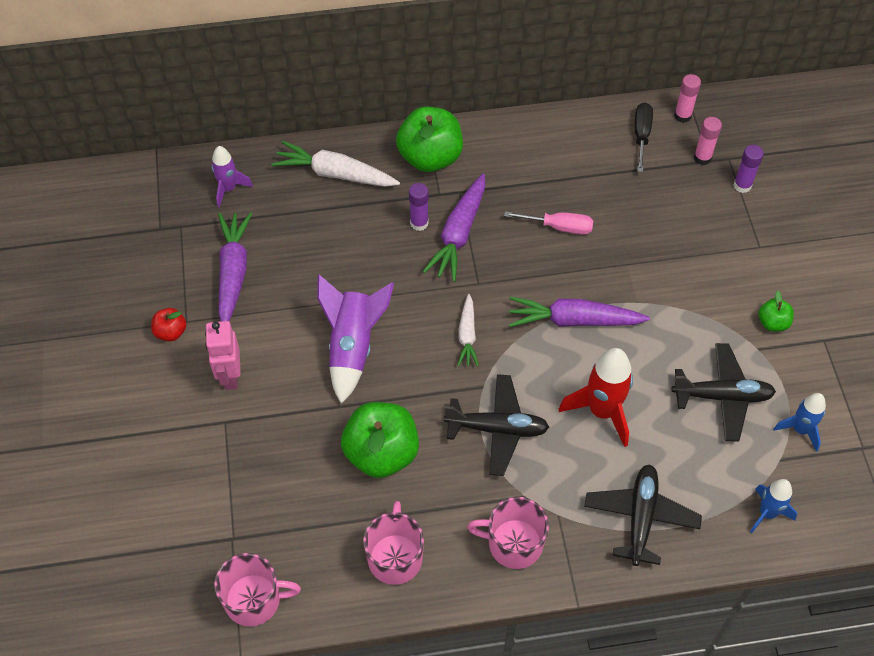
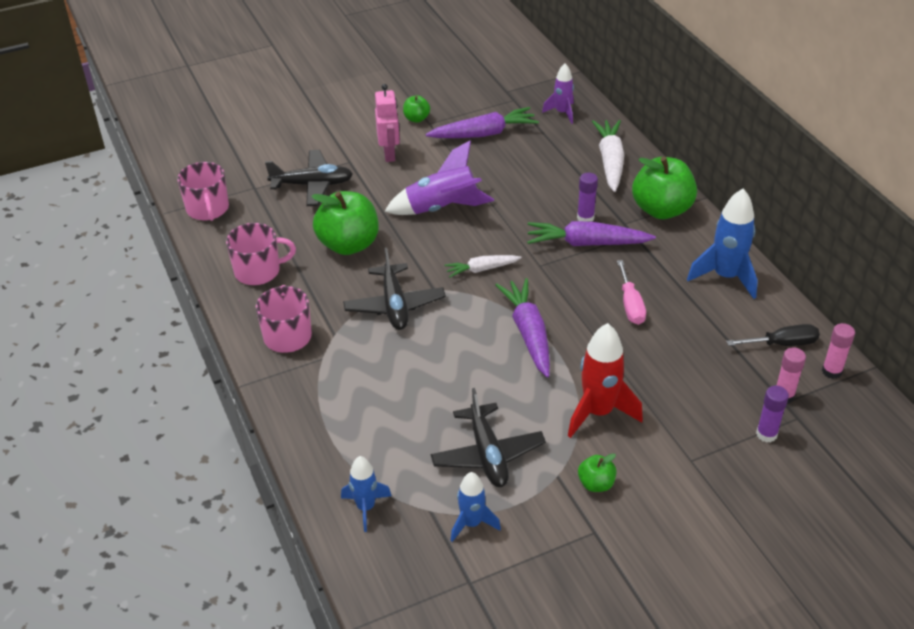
camera: 75 degrees right, 15 degrees down
red apple [151,308,186,341] -> green apple [403,95,430,123]
pink robot [205,321,241,390] -> pink robot turned 105 degrees clockwise [375,84,400,162]
red rocket [559,348,633,447] -> red rocket moved to [568,323,643,438]
black plane [584,464,702,566] -> black plane moved to [265,150,353,206]
none -> blue rocket [687,189,758,299]

